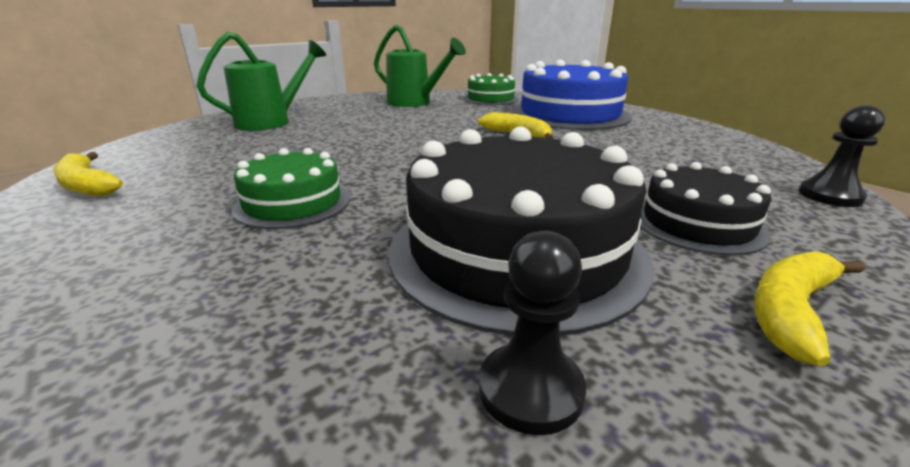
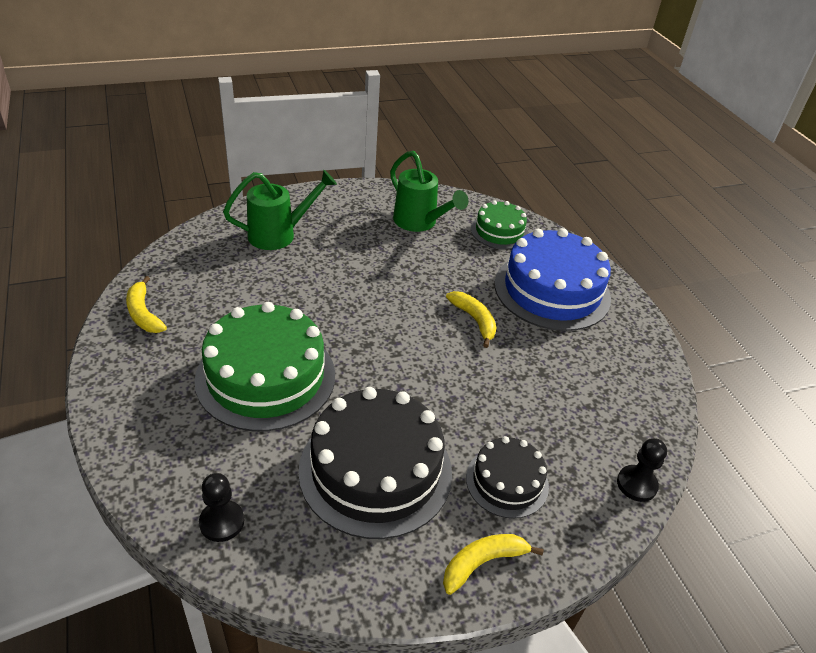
camera: 15 degrees right, 15 degrees up
green cake [232,148,350,229] -> green cake [195,302,335,431], size x1.84
black pawn [479,231,586,435] -> black pawn moved to [199,473,244,542]

